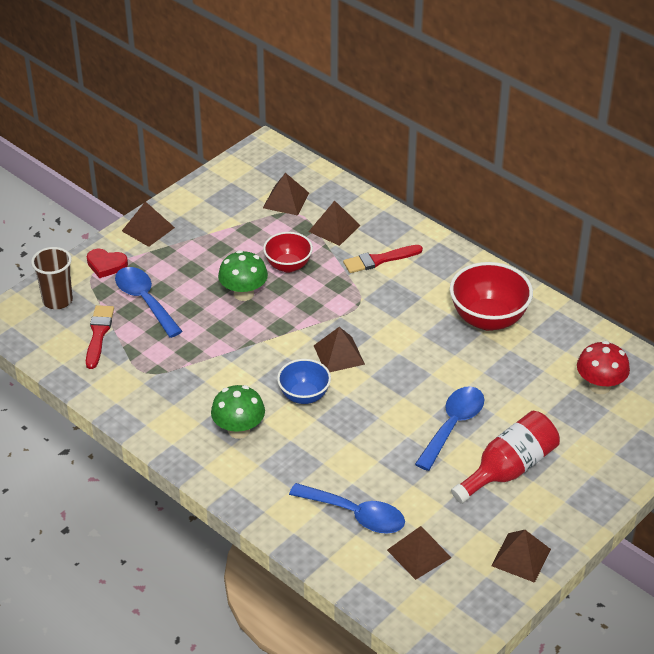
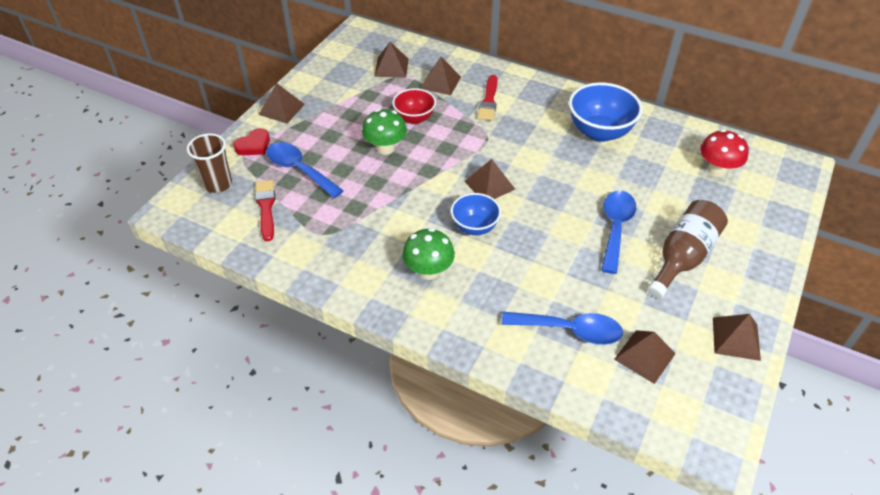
camera: 15 degrees left, 5 degrees up
red heart [87,249,128,278] -> red heart turned 45 degrees counterclockwise [234,128,270,155]
red brush [343,245,423,273] -> red brush turned 45 degrees counterclockwise [477,75,498,121]
red bowl [450,262,533,331] -> blue bowl [569,82,643,142]
red bottle [451,411,560,504] -> brown bottle [647,200,728,299]

